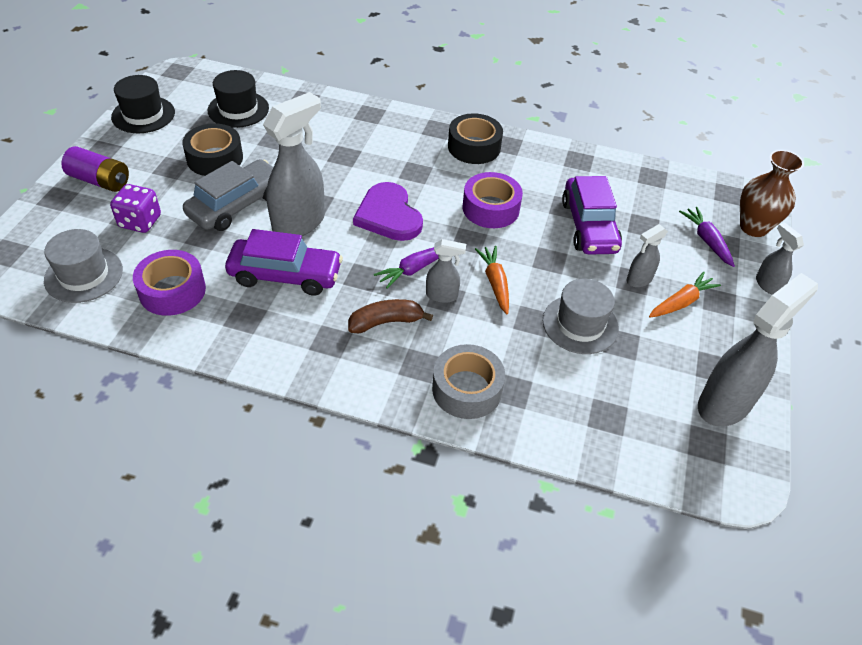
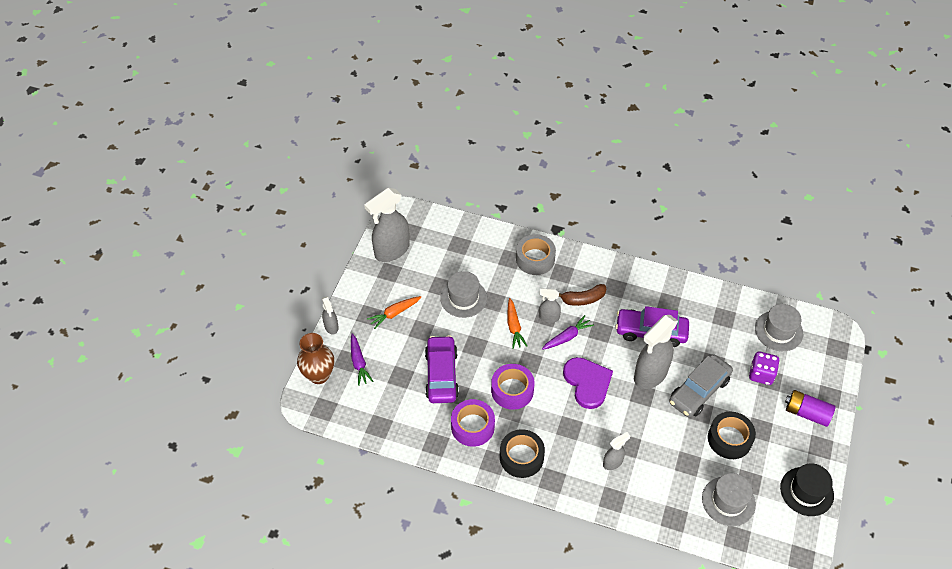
camera: 175 degrees left, 5 degrees up
purple tape [133,250,206,316] -> purple tape moved to [451,399,495,447]
black hat [208,70,269,128] -> grey hat [702,473,756,526]
grey spray bottle [627,224,668,288] -> grey spray bottle moved to [603,432,630,470]

